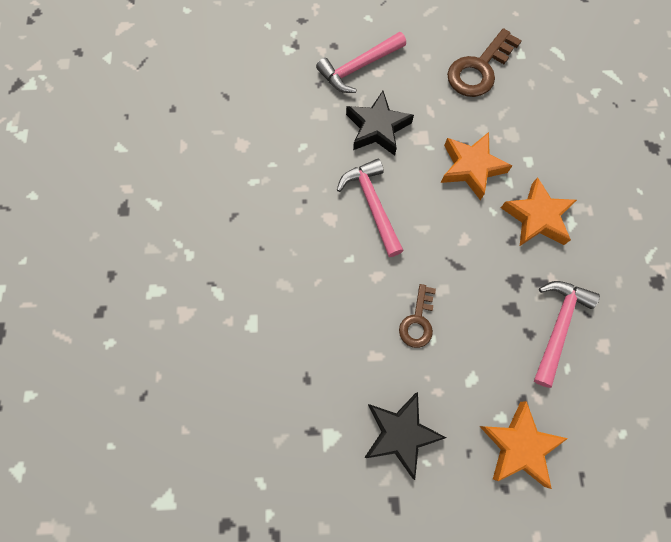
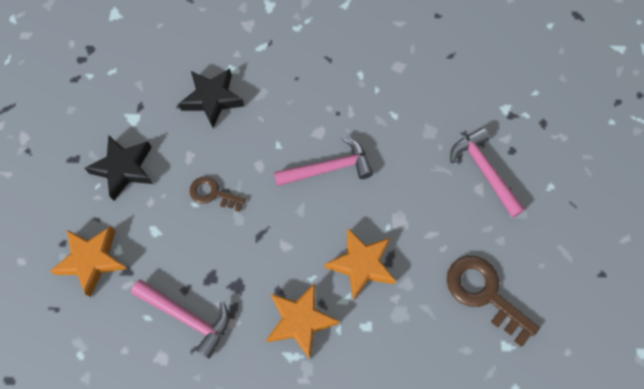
camera: 95 degrees right, 5 degrees down
black star [346,91,414,156] -> black star moved to [178,68,244,128]

